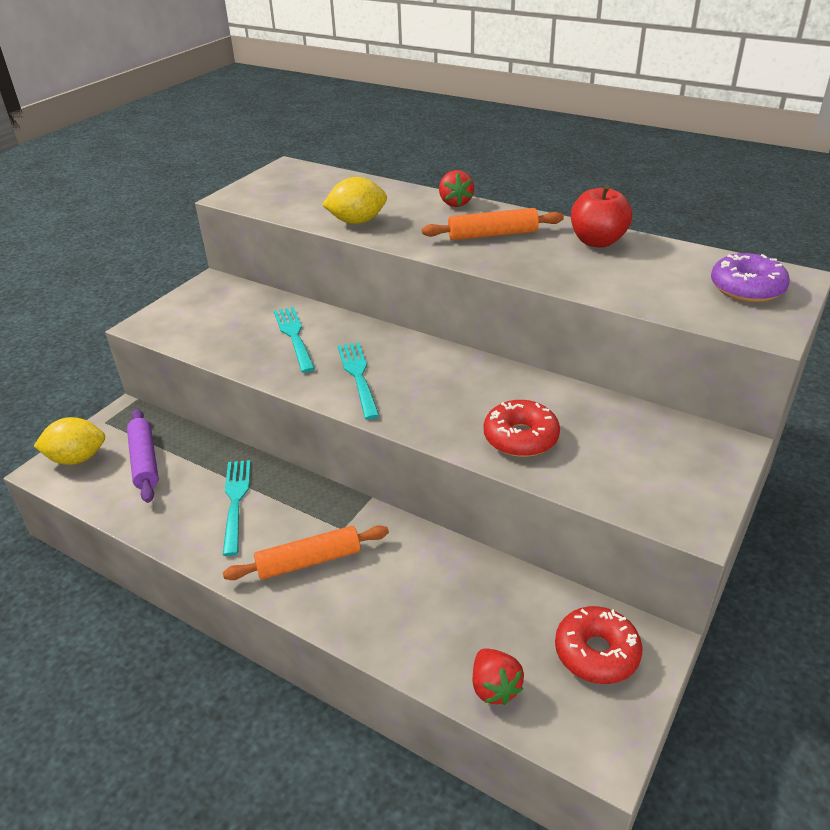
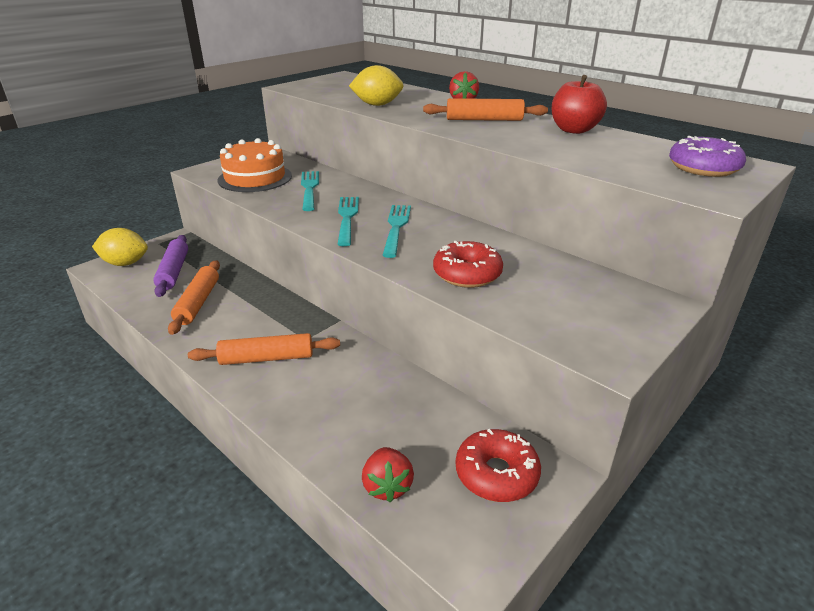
camera: 10 degrees right, 5 degrees down
turquoise fork [223,460,251,556] -> turquoise fork moved to [382,205,411,258]
none -> orange rolling pin [168,260,220,335]
none -> orange cake [217,138,292,192]

